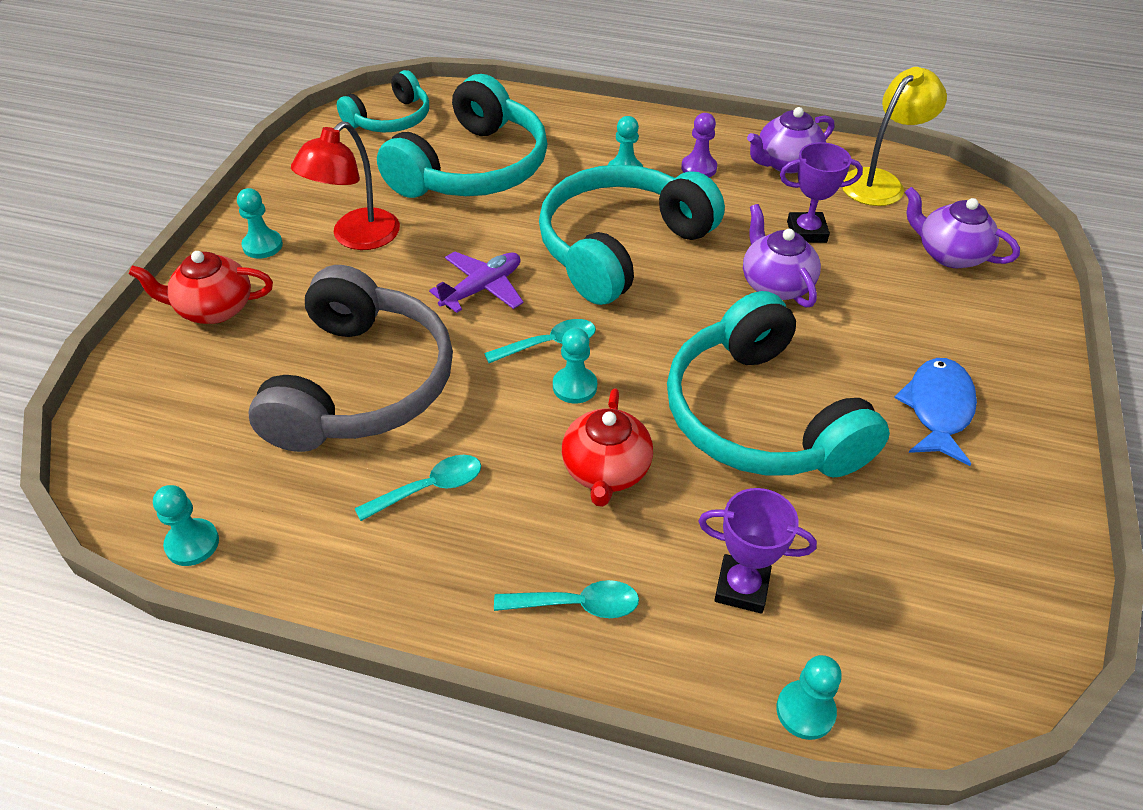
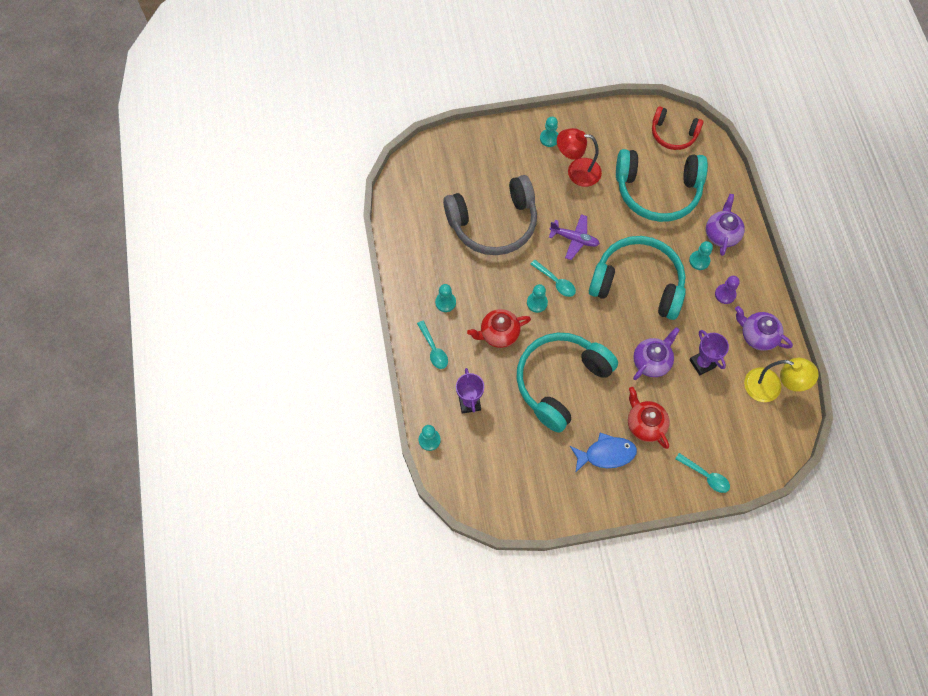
camera: 65 degrees right, 20 degrees up
red teapot [129,251,273,324] -> red teapot moved to [628,387,670,449]
turquoise pawn [153,485,219,566] -> turquoise pawn moved to [435,284,456,312]
turquoise headphones [337,70,429,133] -> red headphones [652,107,703,150]
turquoise spoon [355,455,481,521] -> turquoise spoon moved to [675,453,730,493]
purple teapot [905,187,1020,268] -> purple teapot moved to [706,194,745,256]

